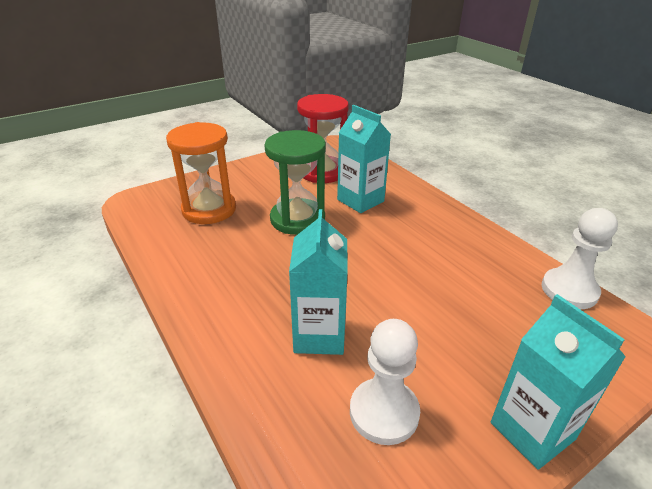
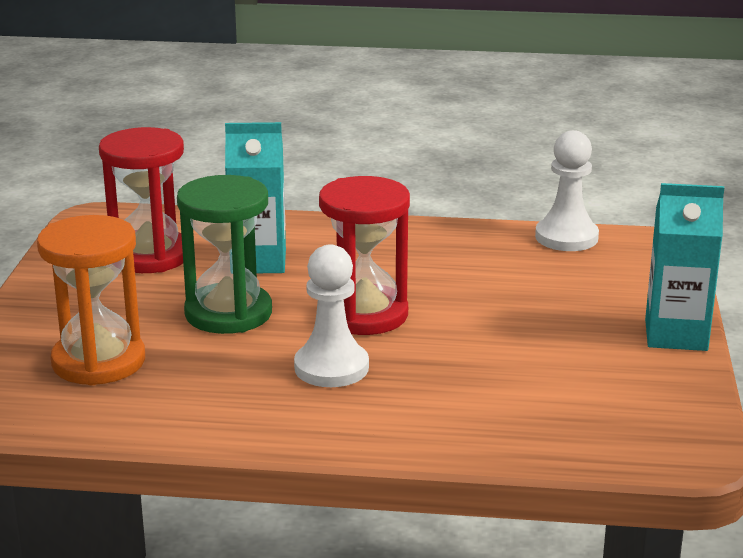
camera: 50 degrees left, 10 degrees down
turquoise carton [289,209,348,355] -> none
white pawn [350,319,420,445] -> white pawn moved to [294,245,369,387]
none -> red hourglass [319,176,410,335]

